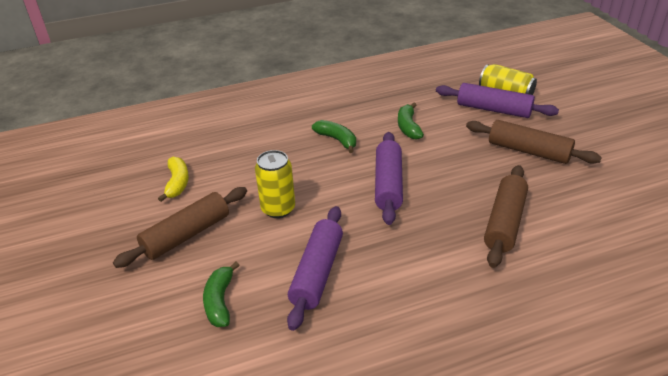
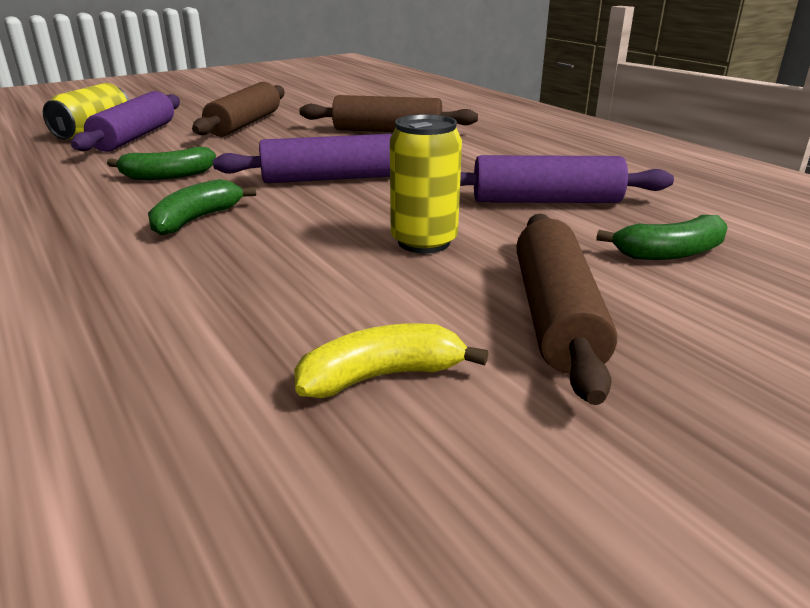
camera: 105 degrees left, 10 degrees down
brown rolling pin [113,187,247,268] -> brown rolling pin turned 60 degrees clockwise [516,214,617,405]

